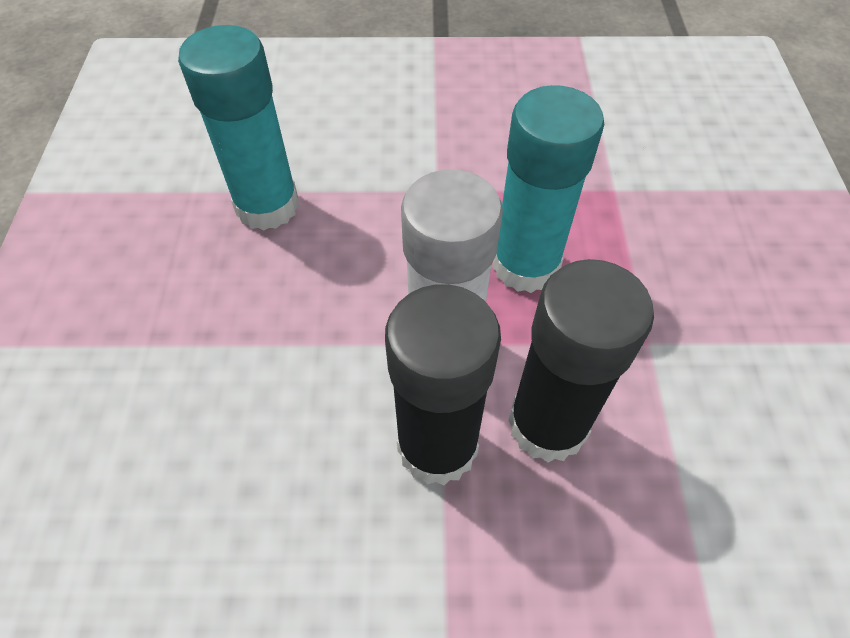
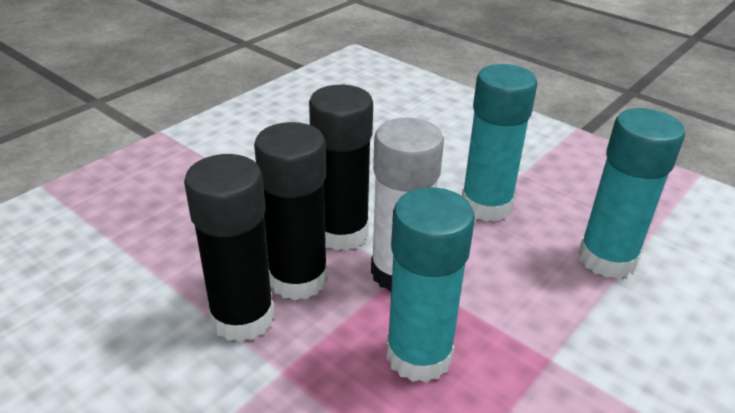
camera: 130 degrees right, 20 degrees down
none -> black glue stick [184,154,275,342]
none -> turquoise glue stick [462,64,538,222]

